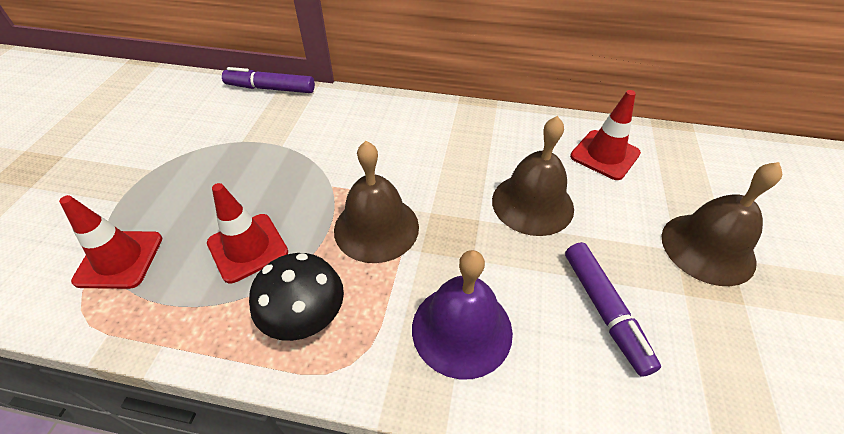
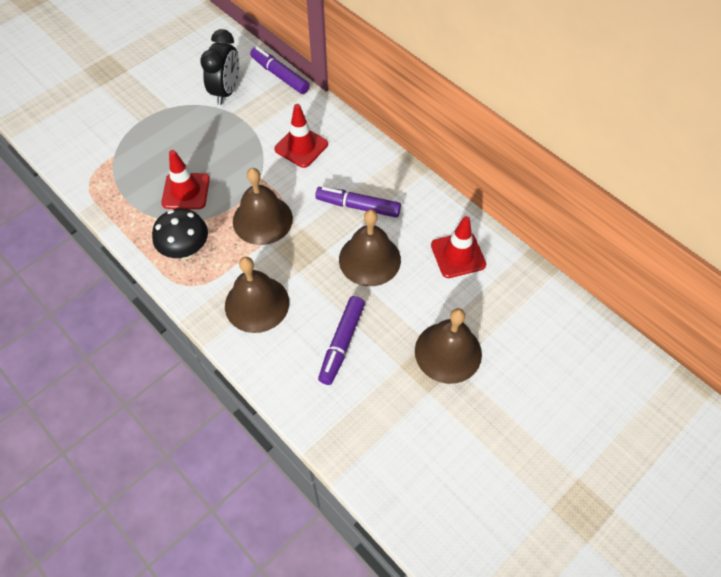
camera: 35 degrees right, 10 degrees up
red traffic cone [59,195,162,289] -> red traffic cone moved to [274,104,328,168]
purple bell [412,250,513,379] -> brown bell [225,257,289,333]
none -> black clock [200,29,239,105]
none -> purple marker [315,187,401,218]

